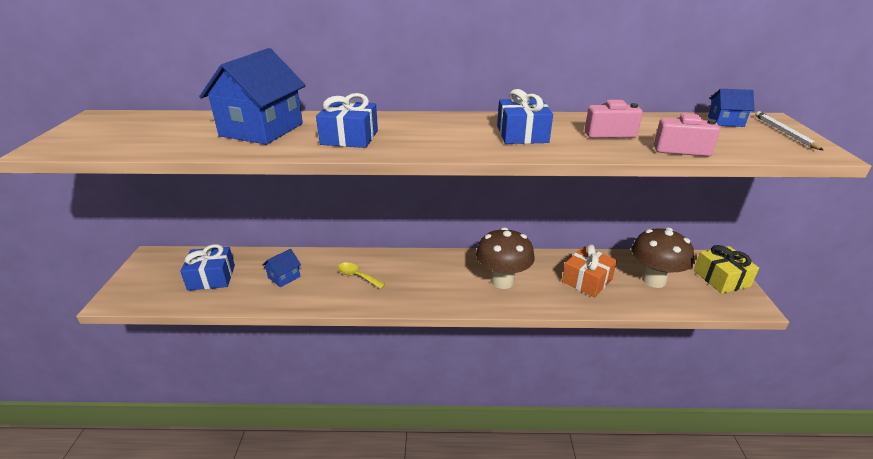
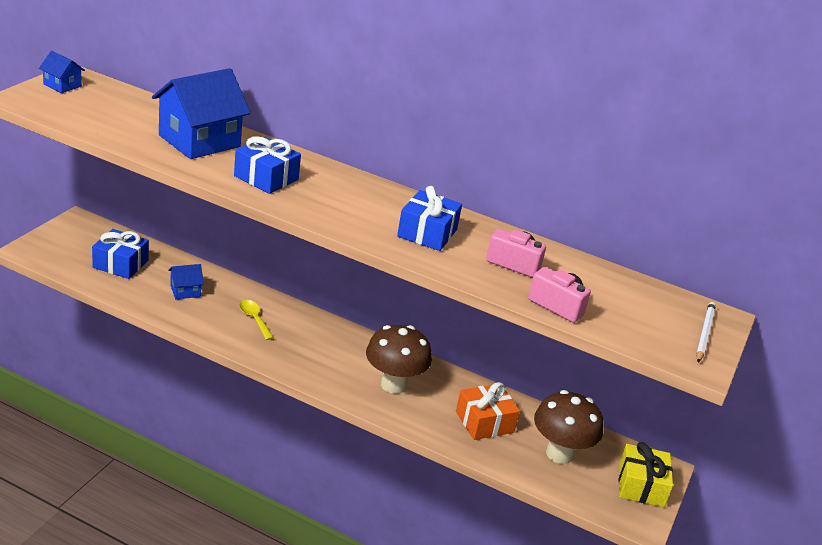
camera: 20 degrees right, 0 degrees up
blue house [708,89,754,127] -> blue house moved to [39,51,85,93]

